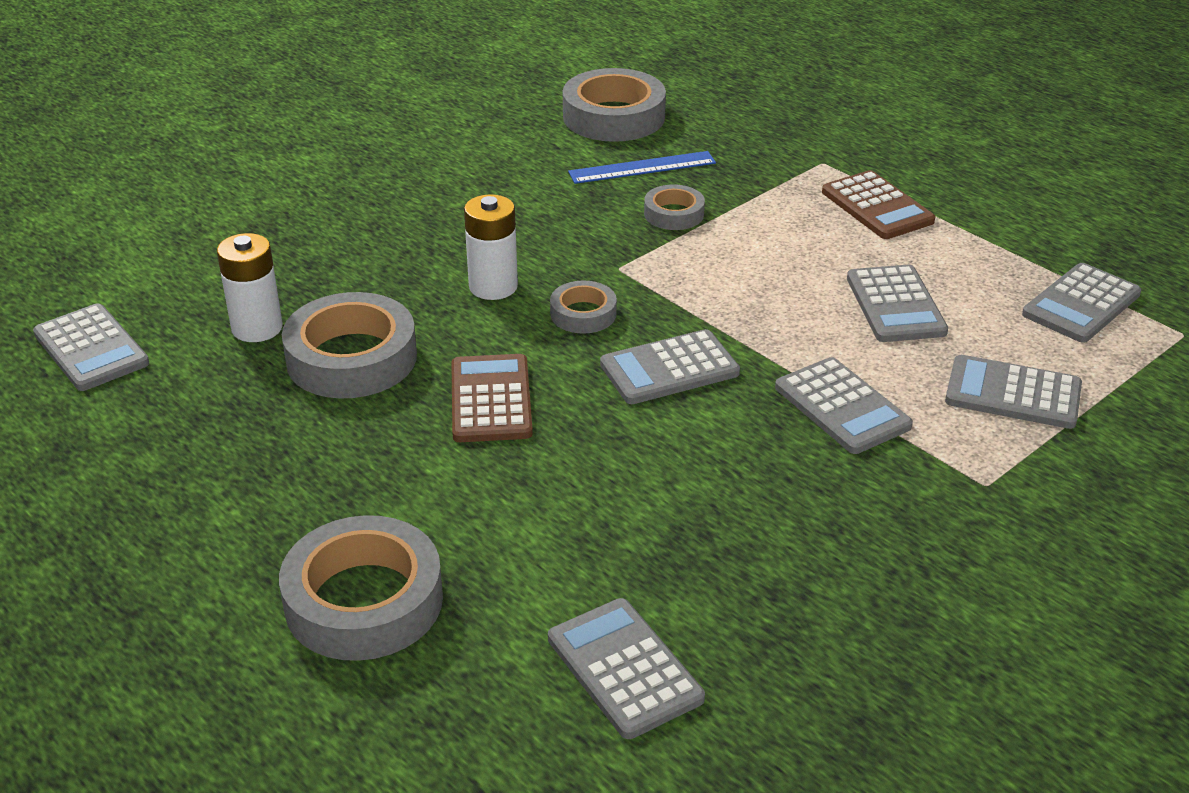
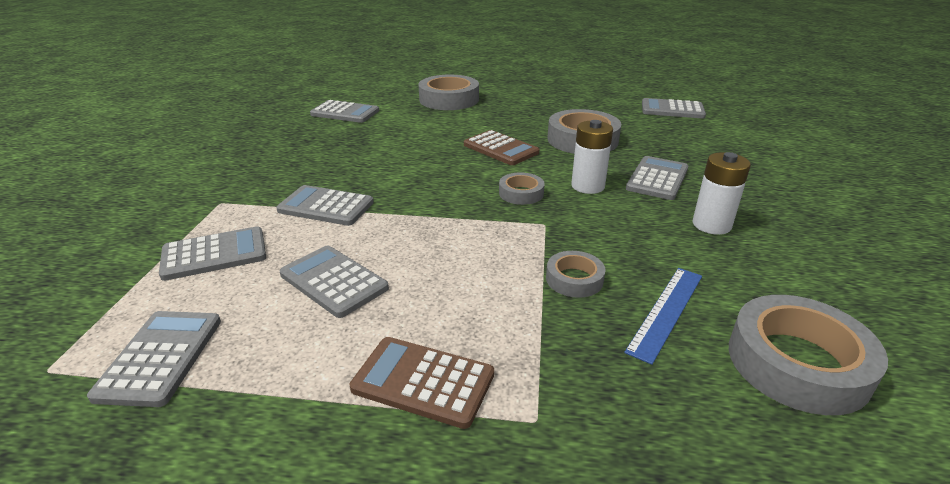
camera: 140 degrees right, 5 degrees down
white battery [217,233,283,342] -> white battery moved to [693,152,751,235]
grey calculator [600,329,740,404] -> grey calculator moved to [626,156,688,200]

